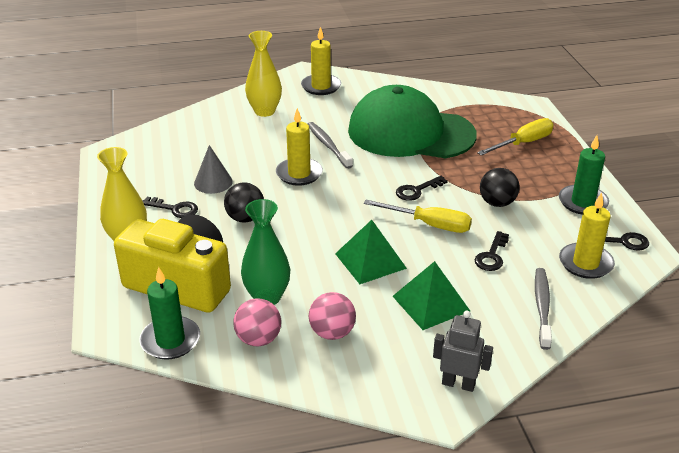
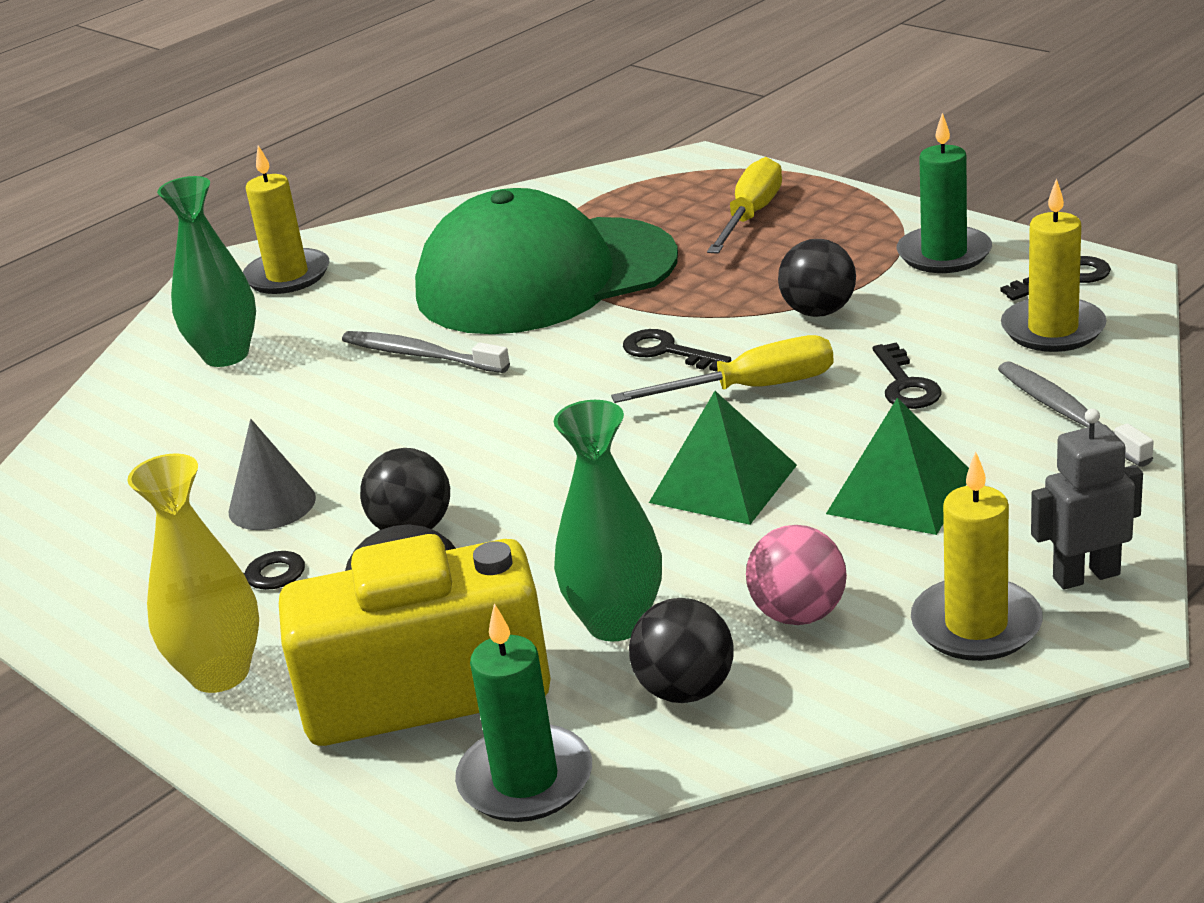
camera: 30 degrees left, 5 degrees down
pink ball [233,298,281,346] -> black ball [629,598,734,703]
yellow vase [245,31,282,117] -> green vase [157,176,256,367]
yellow candle [276,108,323,186] -> yellow candle moved to [911,451,1043,661]
black key [396,176,448,201] -> black key turned 105 degrees clockwise [623,329,731,372]

